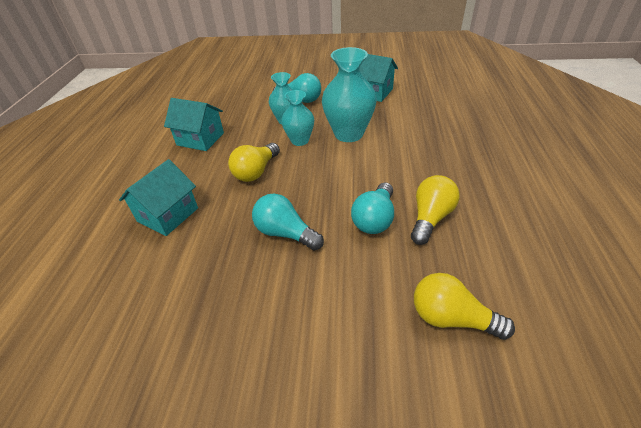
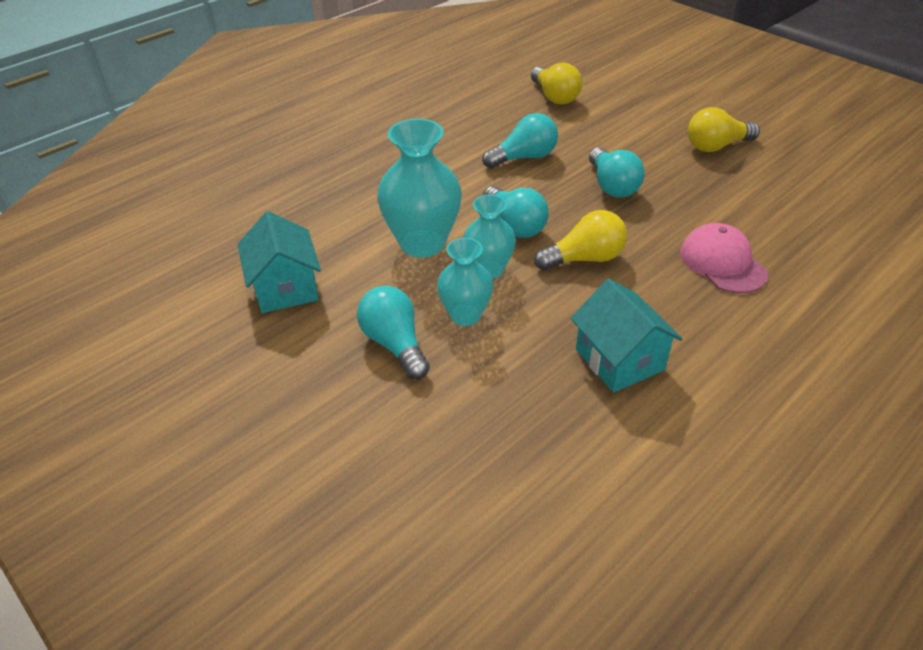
camera: 140 degrees left, 0 degrees up
turquoise house [119,159,198,236] -> pink cap [680,223,768,293]
yellow light bulb [411,175,460,245] -> yellow light bulb moved to [688,107,760,152]
none -> turquoise light bulb [483,186,549,238]

